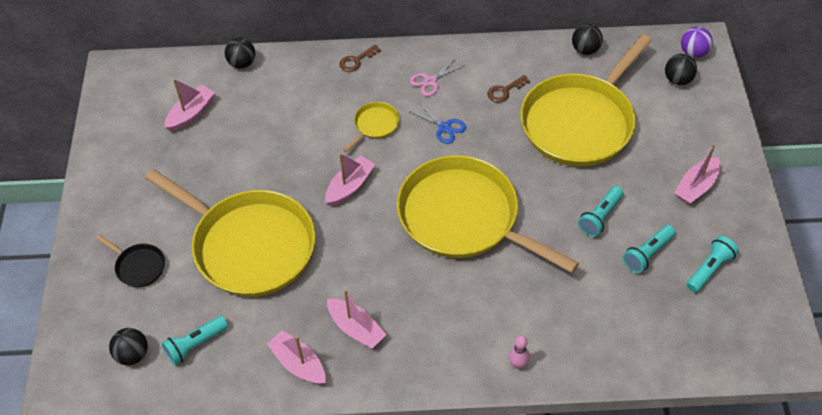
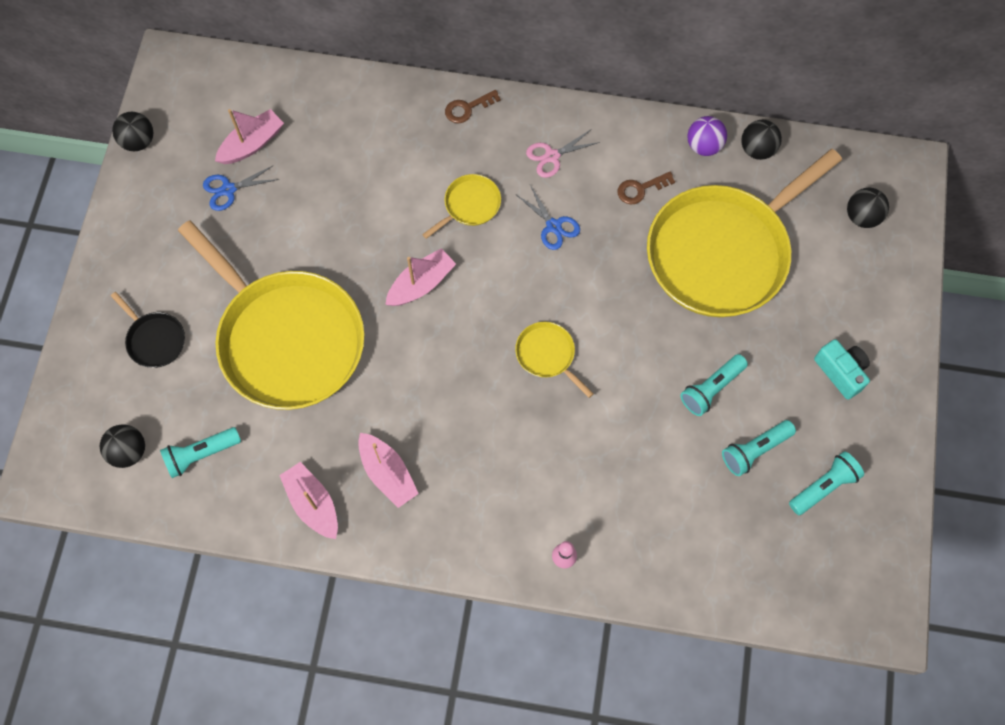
camera: 10 degrees right, 15 degrees up
black ball [224,38,255,69] -> black ball moved to [112,112,153,151]
yellow pan [397,155,579,273] -> yellow pan [515,322,594,398], size x0.40
pink boat [674,143,720,205] -> turquoise camera [814,339,870,400]
purple ball [681,27,713,58] -> purple ball moved to [687,116,727,156]
none -> blue scissors [203,165,279,211]

